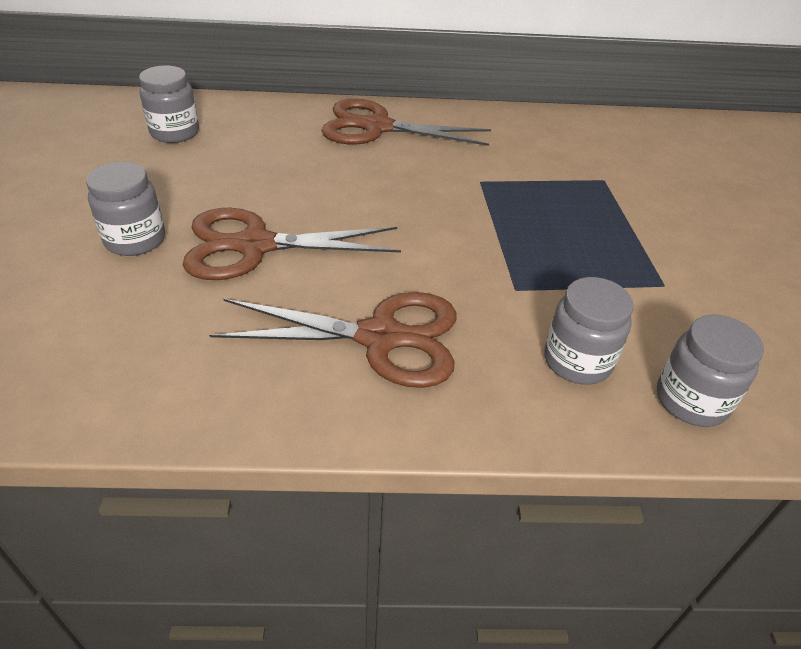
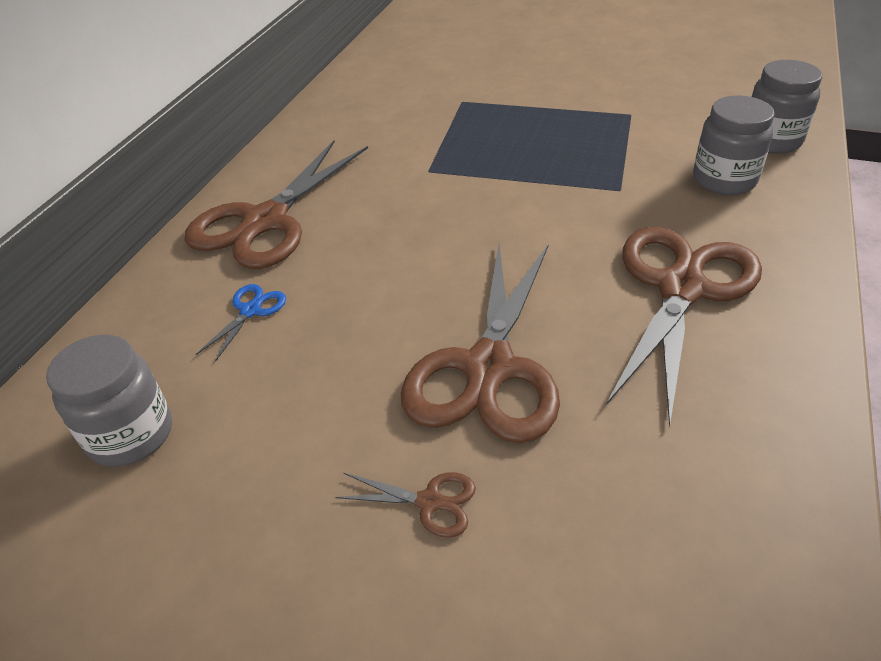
camera: 65 degrees left, 0 degrees up
grey jar [86,162,165,256] -> brown scissors [335,472,476,538]
none -> blue scissors [195,284,286,362]

